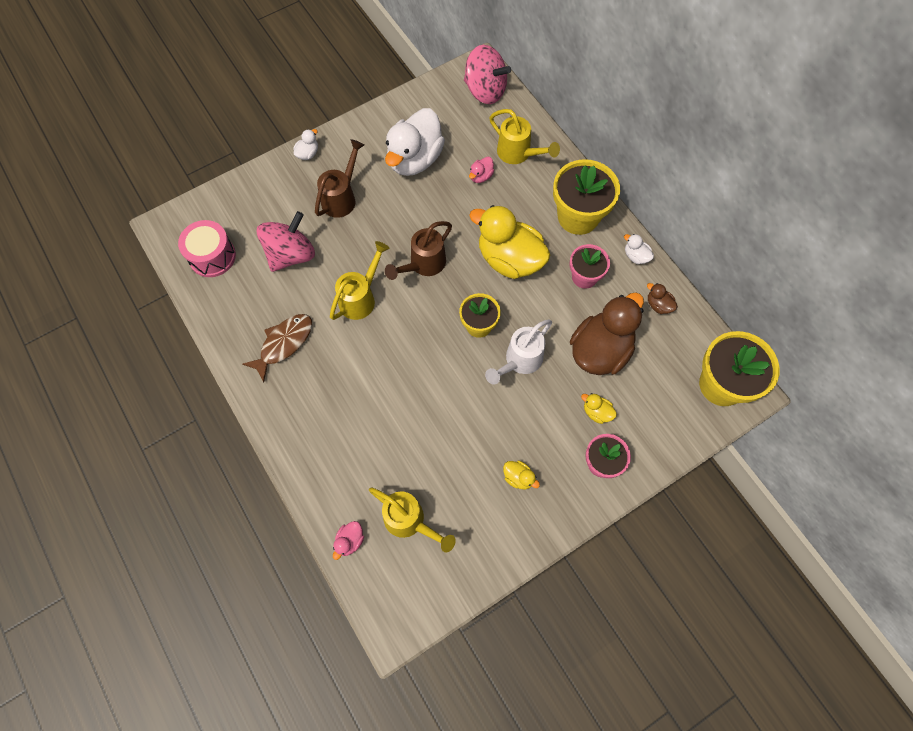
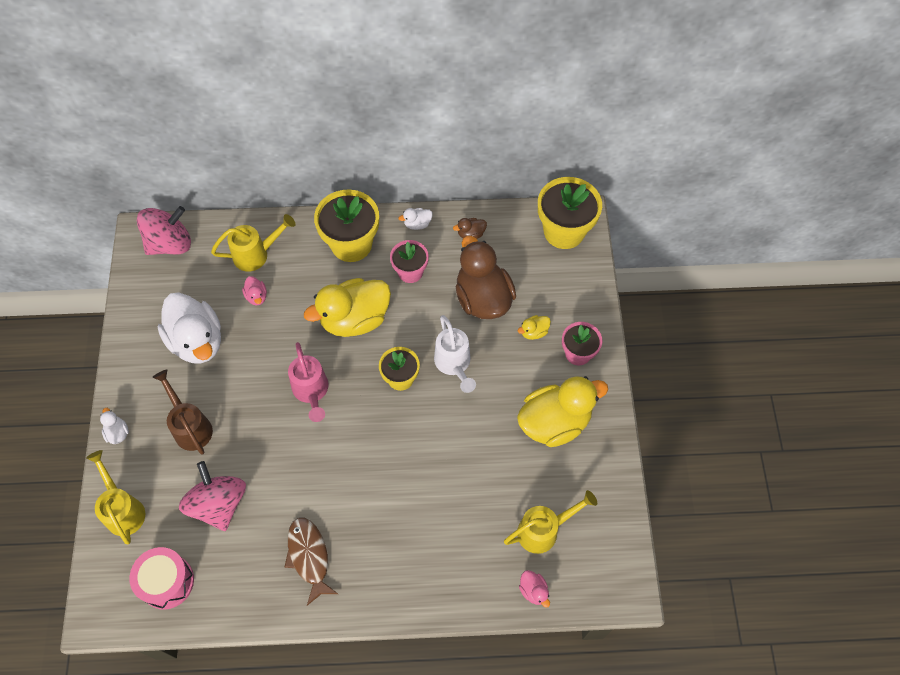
camera: 60 degrees left, 5 degrees down
yellow watering can [330,241,390,320] -> yellow watering can moved to [86,450,145,545]
brown watering can [385,221,452,280] -> pink watering can [288,342,329,422]
yellow duck [503,461,540,489] -> yellow duck [517,376,608,447], size x2.42

